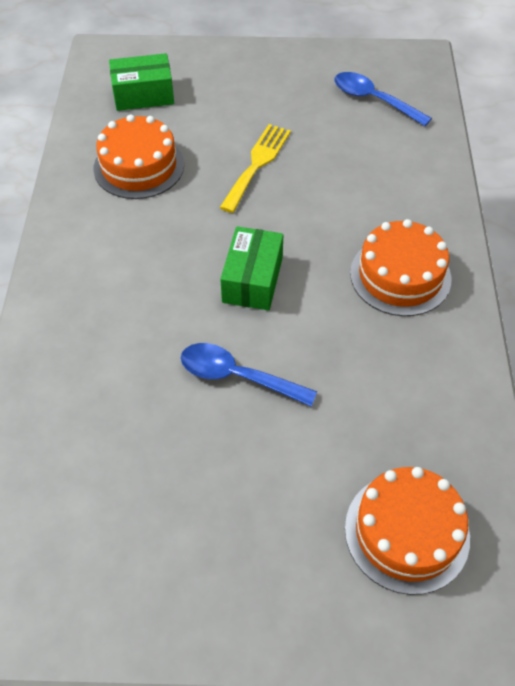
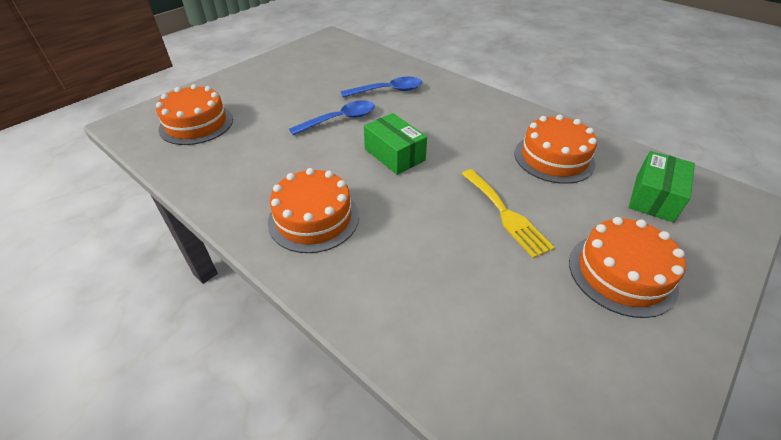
camera: 130 degrees right, 10 degrees down
blue spoon [334,72,432,126] -> blue spoon moved to [341,77,422,98]
none -> orange cake [569,217,686,318]

